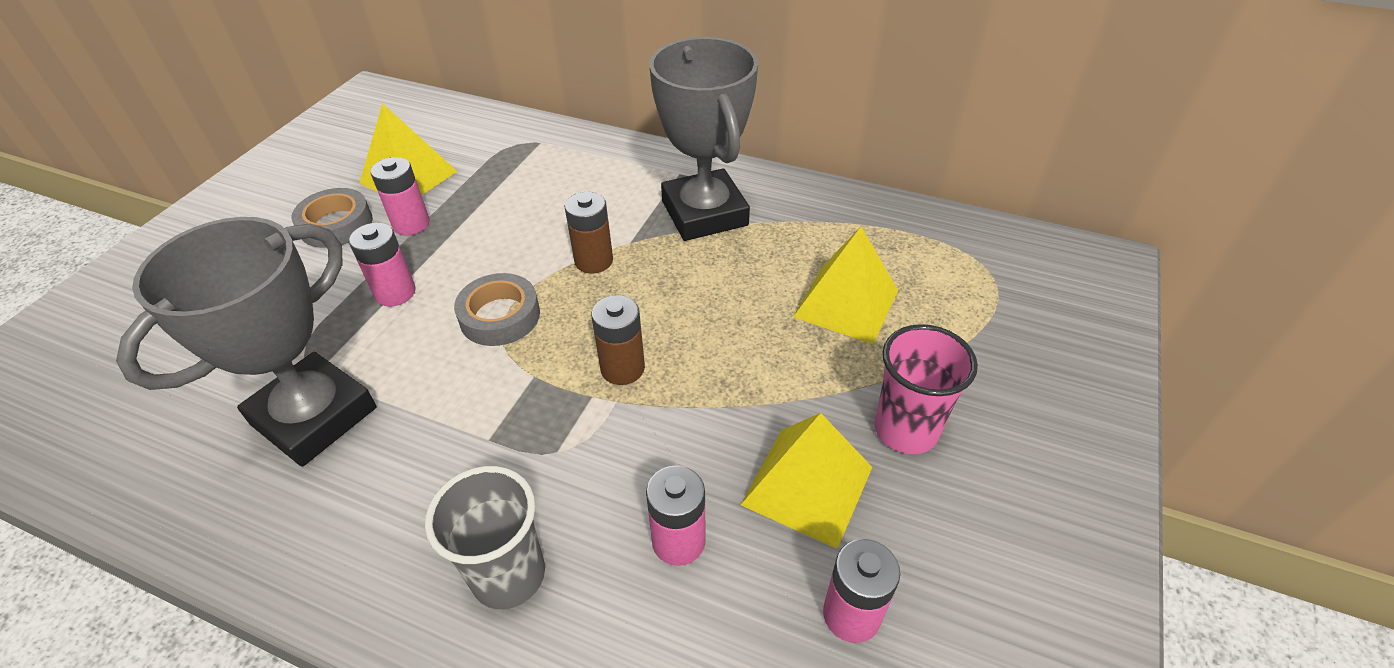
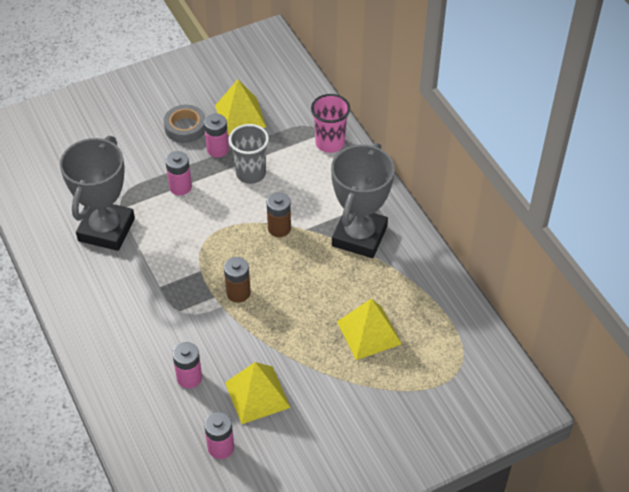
camera: 40 degrees right, 5 degrees up
grey trophy [116,217,376,467] -> grey trophy turned 60 degrees counterclockwise [60,136,135,251]
grey cup [425,466,545,609] -> grey cup moved to [229,124,269,184]
grey tape [454,273,540,346] -> none
pink cup [875,324,978,454] -> pink cup moved to [311,94,350,153]

